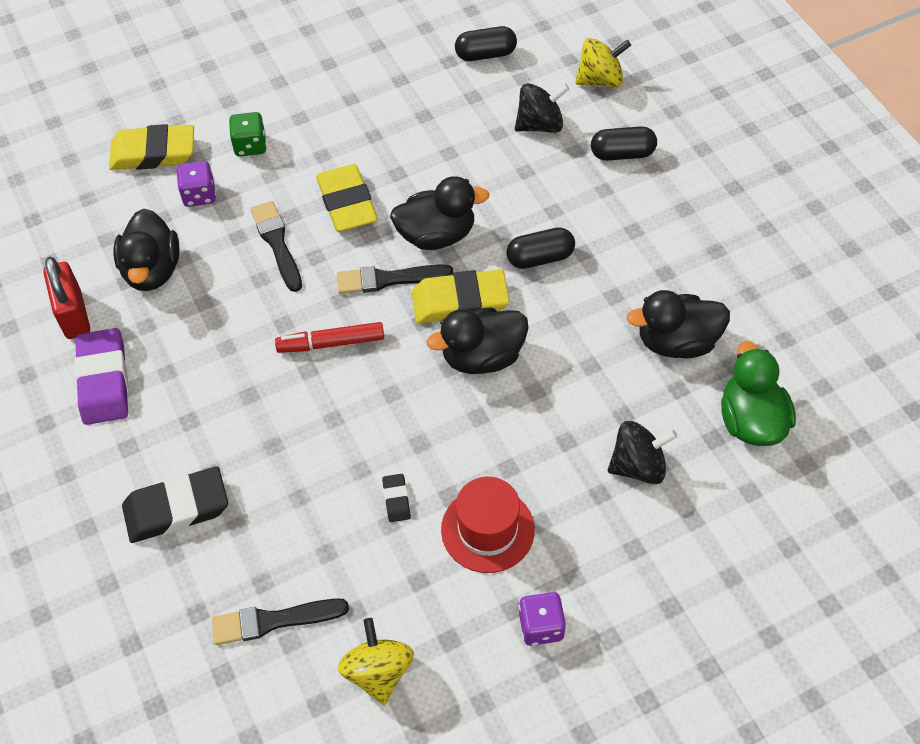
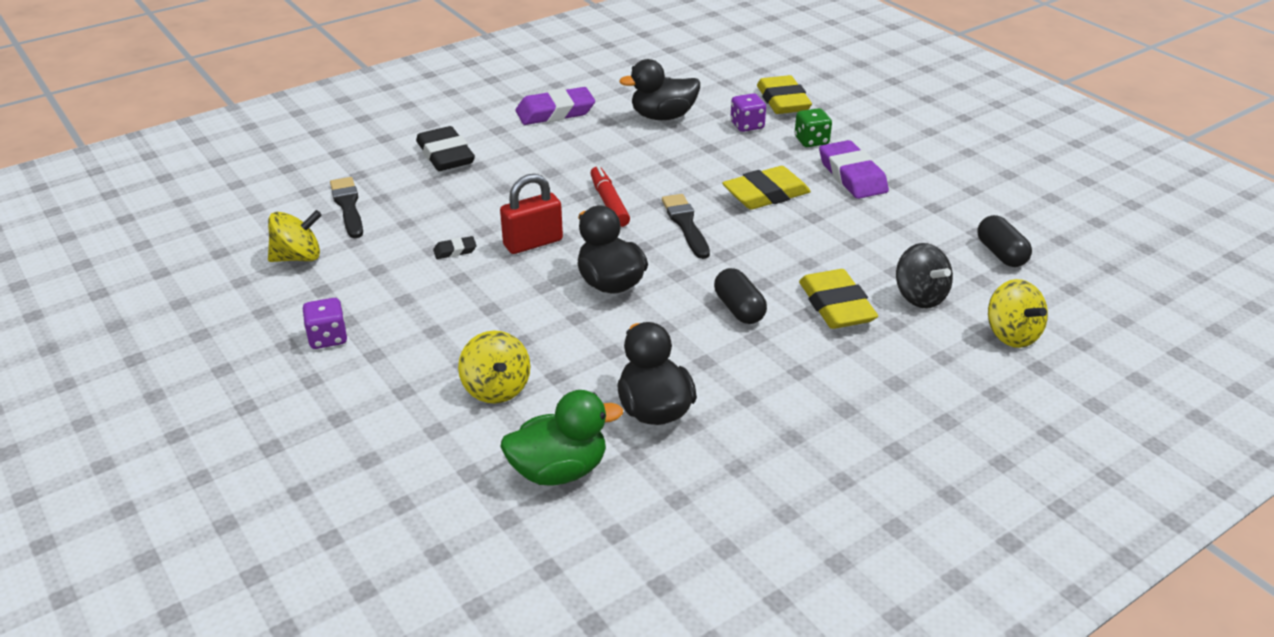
camera: 80 degrees right, 20 degrees down
red padlock [43,257,90,339] -> red padlock moved to [500,174,563,254]
black brush [250,201,302,292] -> none
black duck [390,176,489,250] -> none
yellow eraser [412,269,510,324] -> yellow eraser moved to [799,269,878,329]
red hat [441,477,535,573] -> none
black capsule [591,126,657,161] -> none
black spinning top [608,421,678,485] -> yellow spinning top [458,331,530,404]
none -> purple eraser [819,140,889,199]

